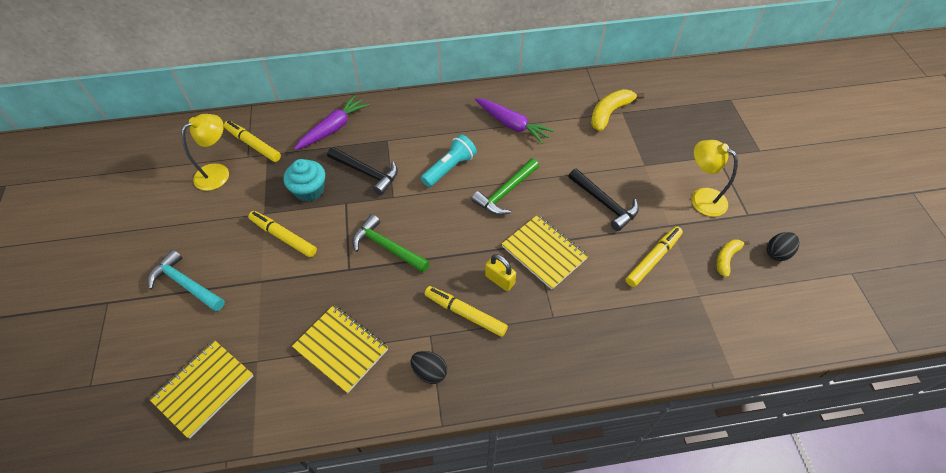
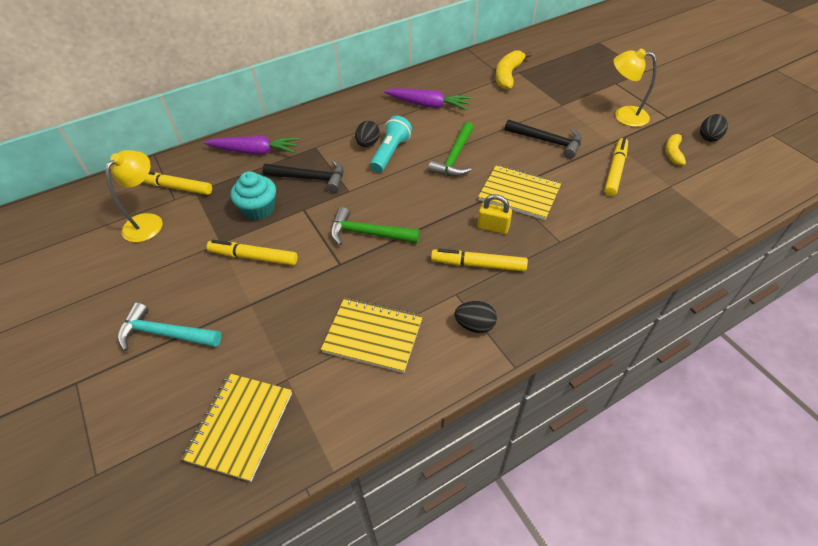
camera: 20 degrees left, 5 degrees down
purple carrot [294,95,369,150] -> purple carrot turned 75 degrees clockwise [204,136,299,154]
none -> black egg [355,121,380,147]

